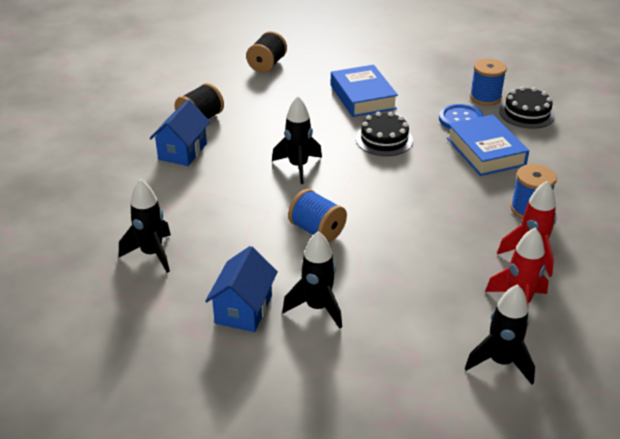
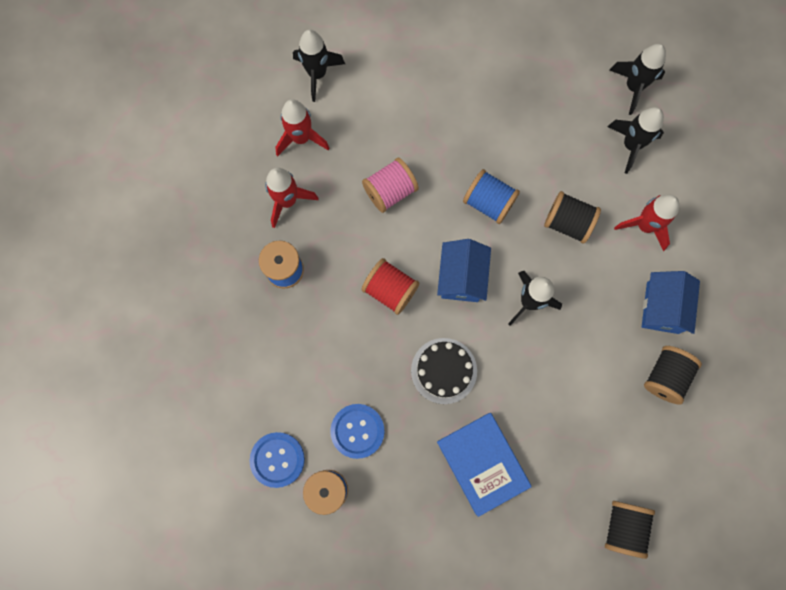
camera: 170 degrees right, 40 degrees up
blue house [205,246,278,332] -> blue house moved to [437,239,491,302]
black rocket [282,231,342,328] -> black rocket moved to [610,44,666,115]
blue book [447,115,529,176] -> none
black cake [499,87,555,129] -> blue button [250,432,305,488]
none -> red spool [361,258,419,315]
none -> pink spool [362,158,419,213]
none -> black spool [544,191,601,244]
none -> red rocket [614,195,679,251]

